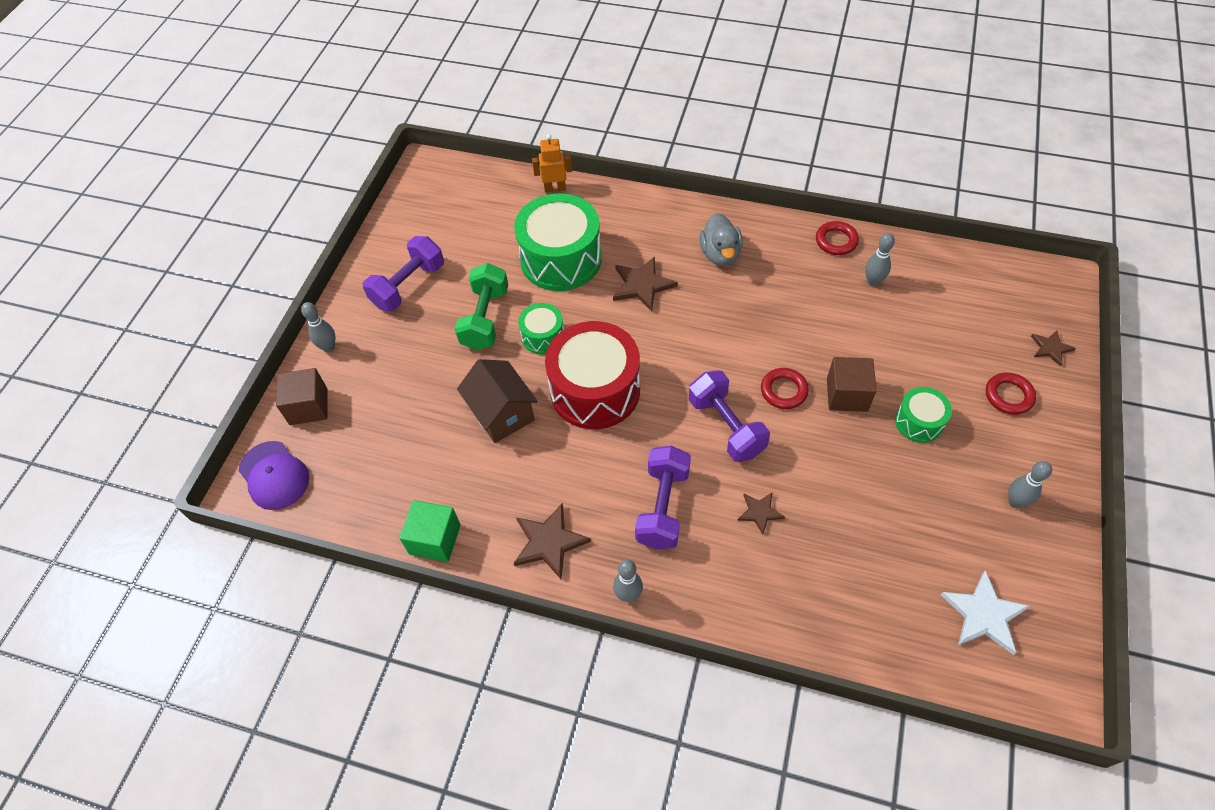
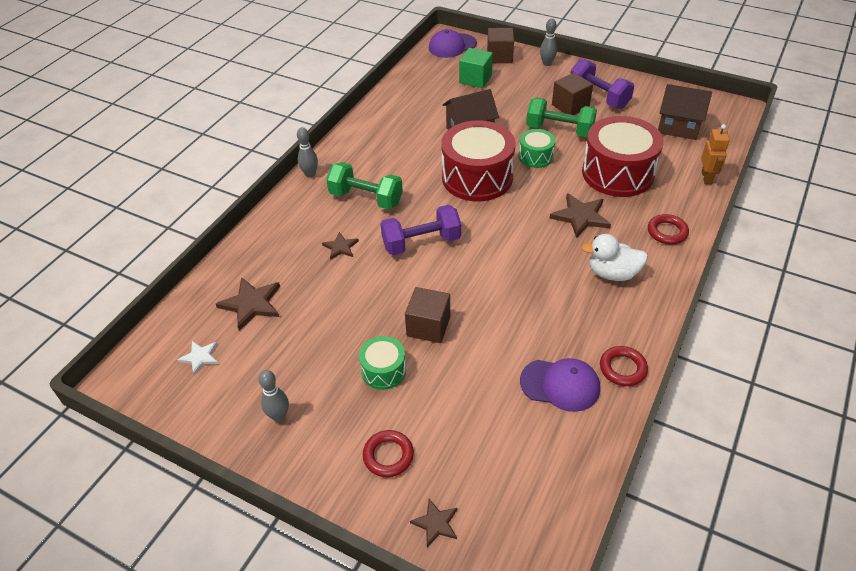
camera: 100 degrees right, 10 degrees down
green cube [399,500,461,562] -> green cube moved to [459,48,493,88]
green drum [514,193,602,291] -> red drum [582,116,664,197]
brown star [514,503,591,579] -> brown star moved to [216,277,280,331]
purple dumbbell [635,446,691,549] -> green dumbbell [326,162,403,209]
grey duck [699,213,743,266] -> white duck [581,234,648,281]
red ring [761,368,809,409] -> red ring moved to [648,214,689,244]
grey bowling pin [865,233,895,286] -> purple cap [520,358,600,412]
white star [941,570,1030,655] -> white star [177,341,219,375], size x0.59
none -> brown cube [552,72,593,115]
none -> brown house [658,84,712,140]

